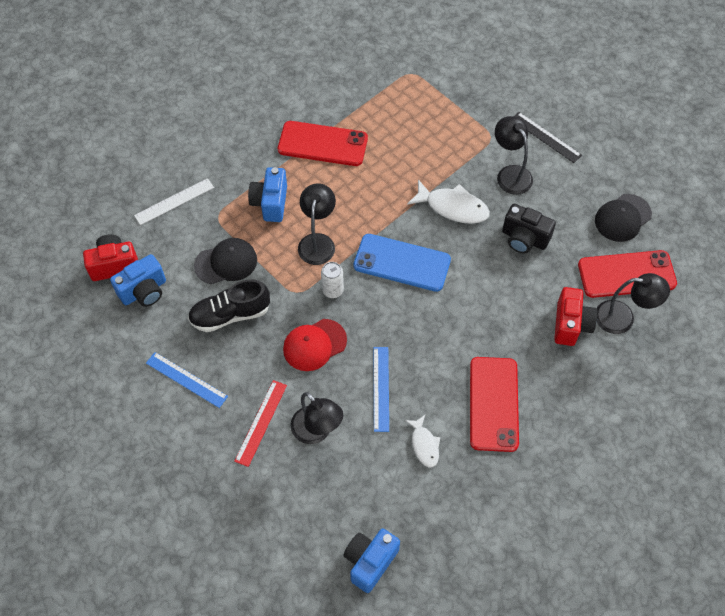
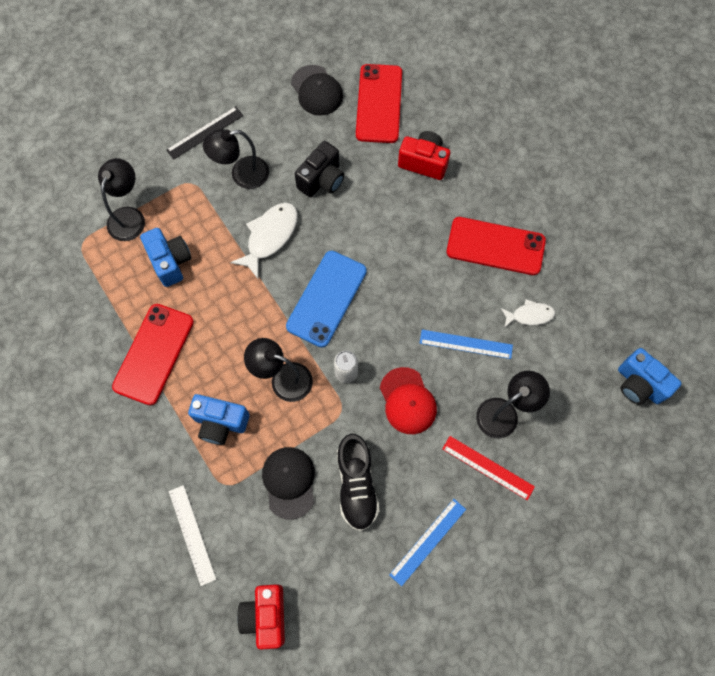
camera: 80 degrees left, 10 degrees up
blue camera [110,254,166,307] -> blue camera moved to [140,228,192,287]
black lamp [597,273,670,334] -> black lamp moved to [98,158,145,241]

